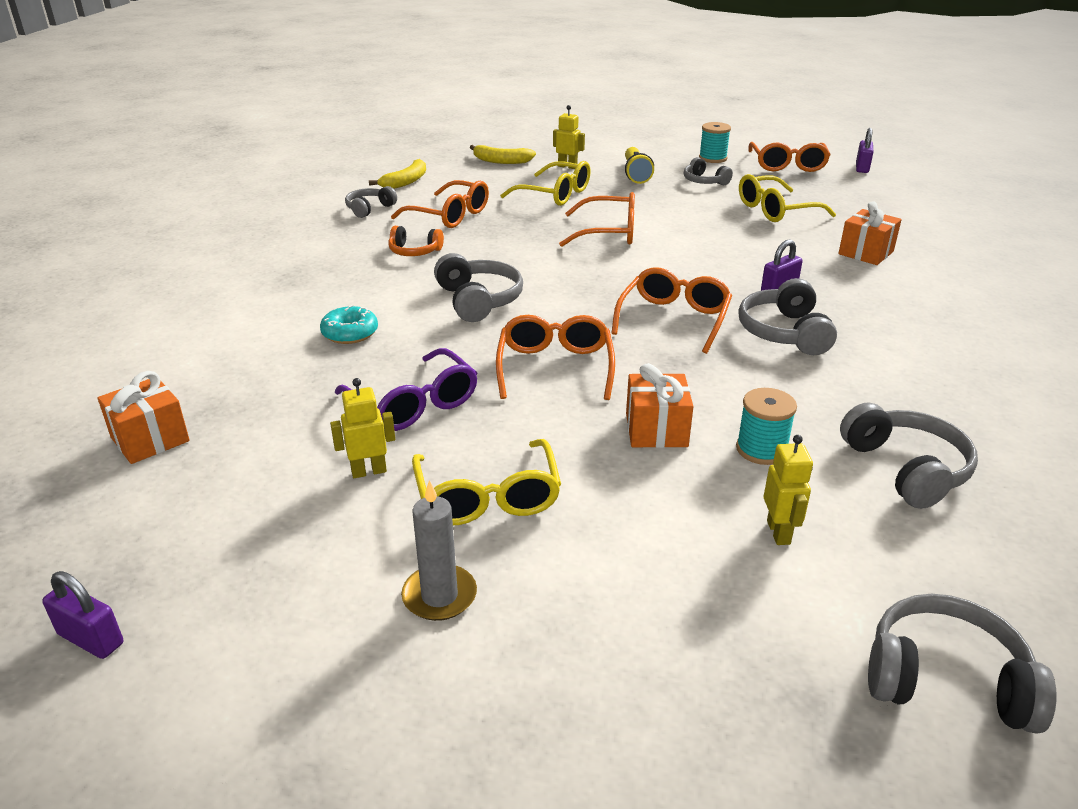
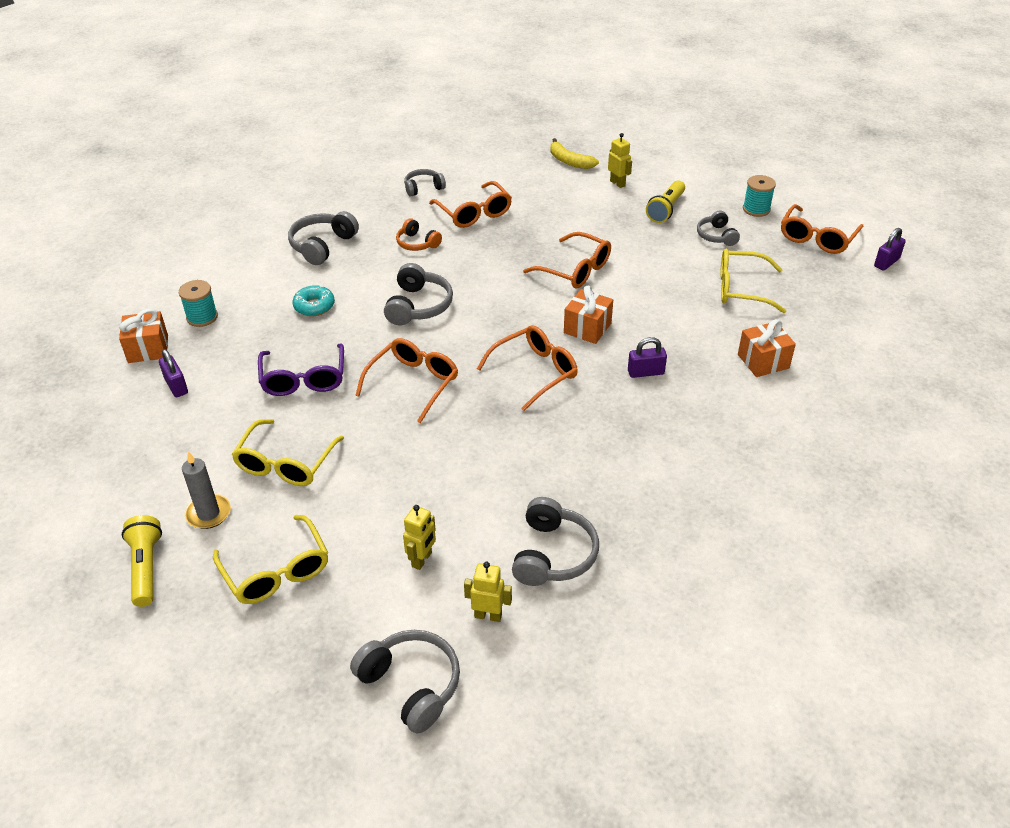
camera: 30 degrees right, 10 degrees up
purple padlock [42,571,123,659] -> purple padlock moved to [159,349,188,397]
yellow robot [330,378,395,478] -> yellow robot moved to [464,562,512,622]
yellow banana [369,159,426,189] -> none
yellow glasses [500,161,591,206] -> yellow glasses moved to [213,515,328,604]
orange gift [626,363,694,448] -> orange gift moved to [564,286,613,344]
turquoise spool [736,388,797,465] -> turquoise spool moved to [179,280,218,327]
grey headphones [739,278,837,355] -> grey headphones moved to [288,211,359,265]
none -> yellow flashlight [122,515,162,607]

